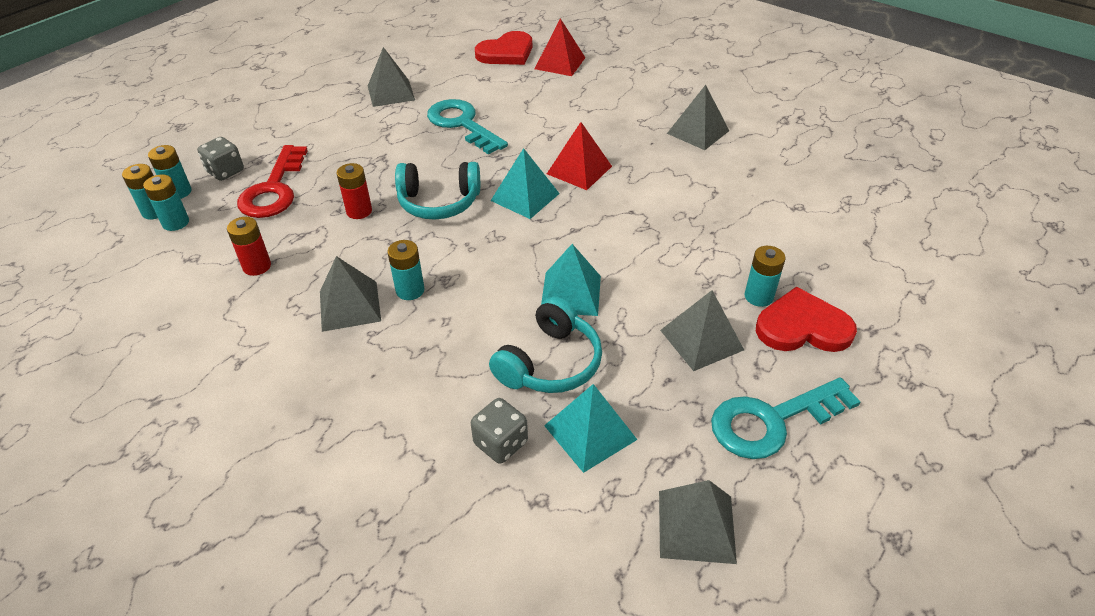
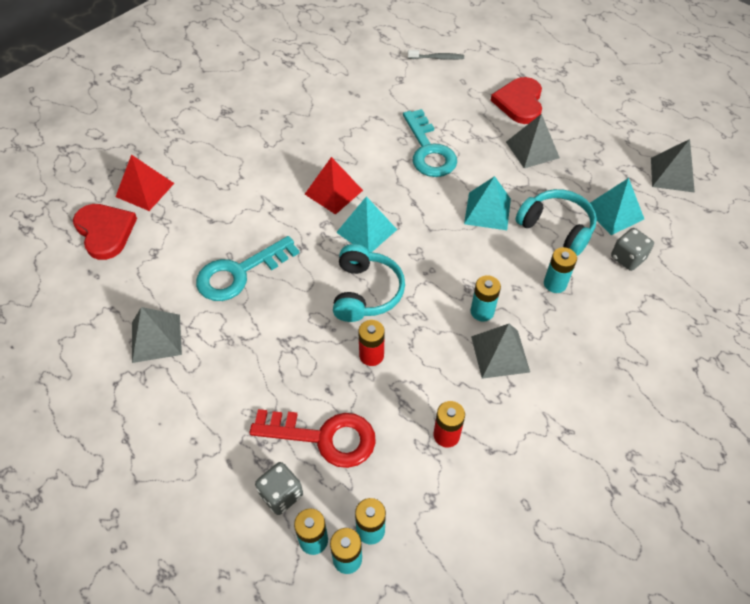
camera: 85 degrees left, 10 degrees up
grey pyramid [667,85,729,150] -> none
turquoise key [711,377,861,459] -> turquoise key moved to [403,109,457,177]
turquoise battery [744,246,786,307] -> turquoise battery moved to [544,247,577,293]
none -> grey toothbrush [408,50,464,60]

